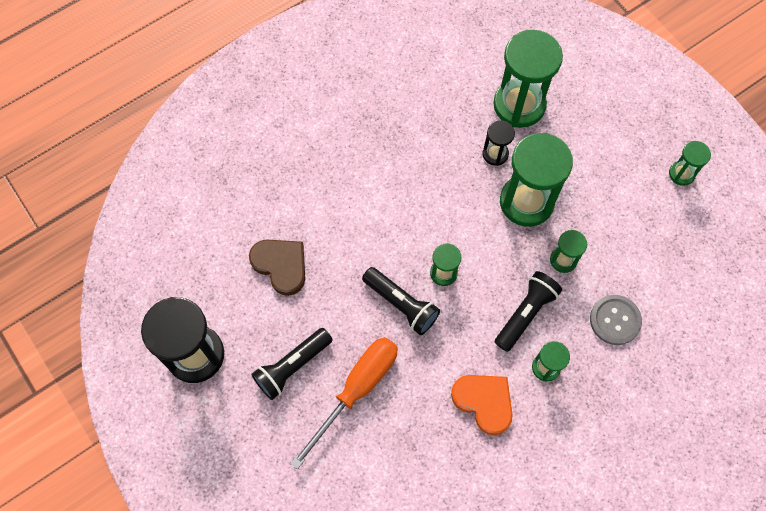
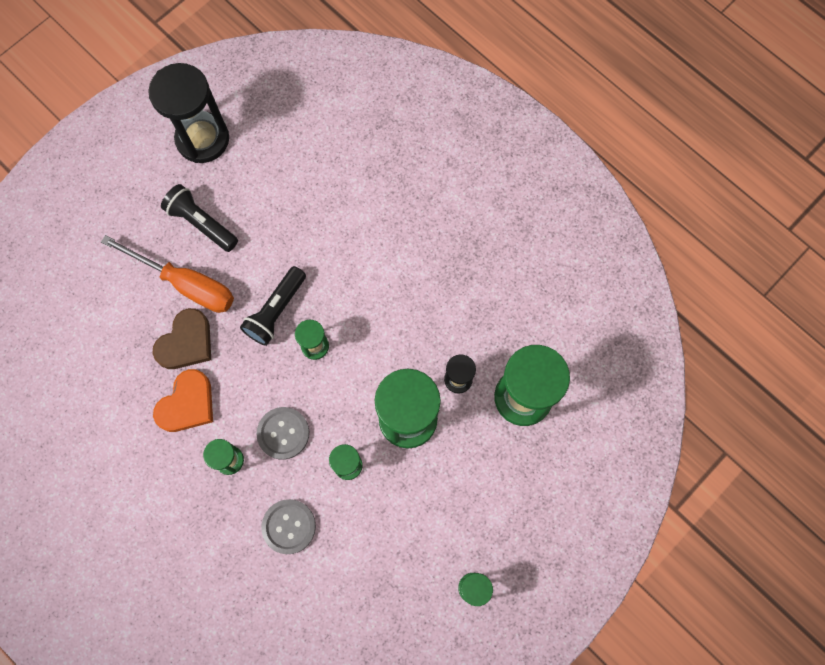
camera: 80 degrees right, 5 degrees up
brown heart [249,240,305,296] -> brown heart moved to [152,308,211,369]
black flashlight [495,271,562,352] -> grey button [256,407,309,460]

